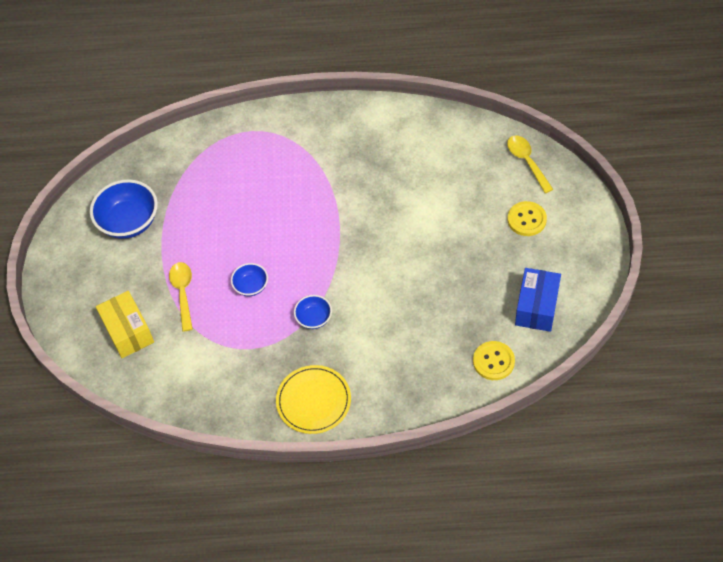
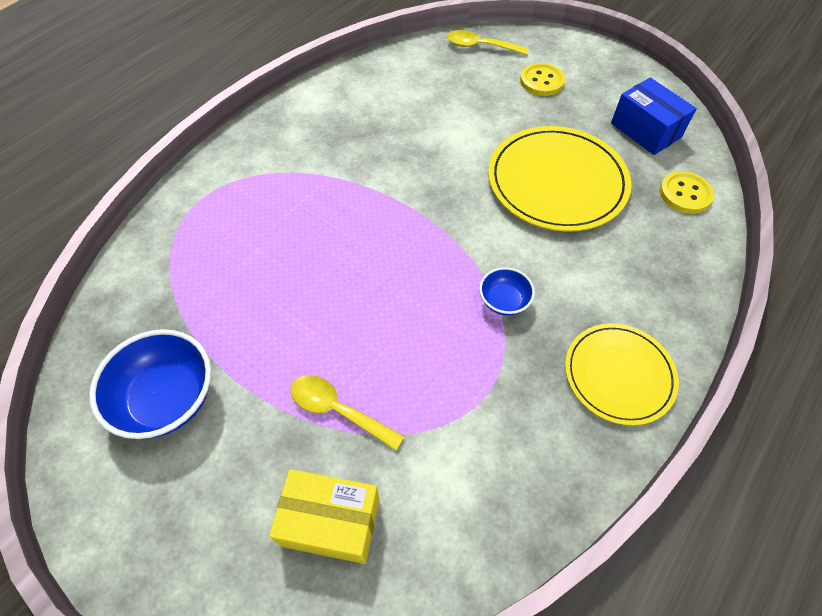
camera: 55 degrees left, 0 degrees up
blue bowl [231,263,268,296] -> none
none -> yellow plate [488,126,632,232]

